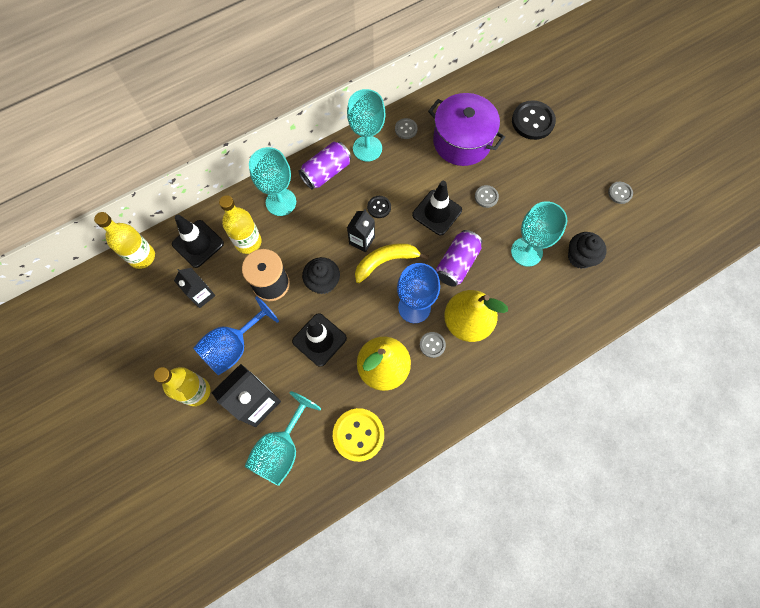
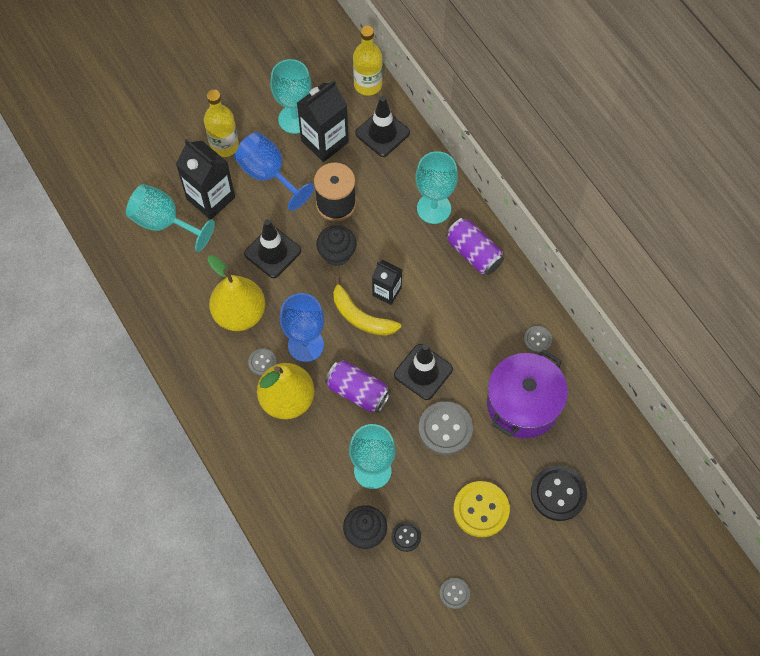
camera: 90 degrees right, 5 degrees down
black carton [174,268,216,308] -> black carton [297,80,349,162], size x1.66
yellow bottle [219,195,261,254] -> none
yellow button [333,408,384,462] -> yellow button moved to [453,481,510,537]
turquoise goblet [347,89,385,162] -> turquoise goblet moved to [270,59,312,134]
yellow banana [355,243,429,283] -> yellow banana turned 150 degrees clockwise [333,276,401,336]
black button [367,196,391,218] -> black button moved to [391,521,421,552]
grey button [475,185,499,208] -> grey button [419,401,473,455], size x1.89

